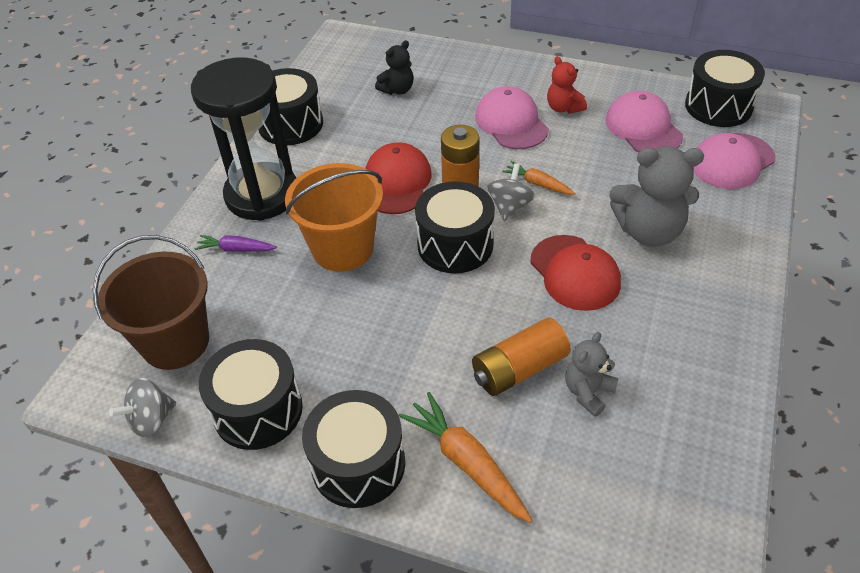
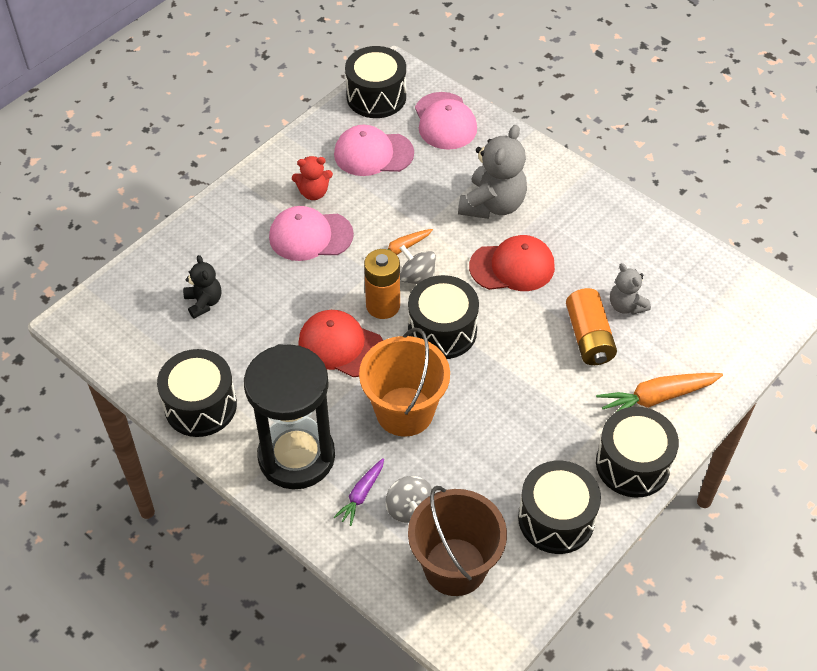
camera: 70 degrees left, 5 degrees up
grey spinning top [109,378,176,438] -> grey spinning top moved to [385,476,432,523]

